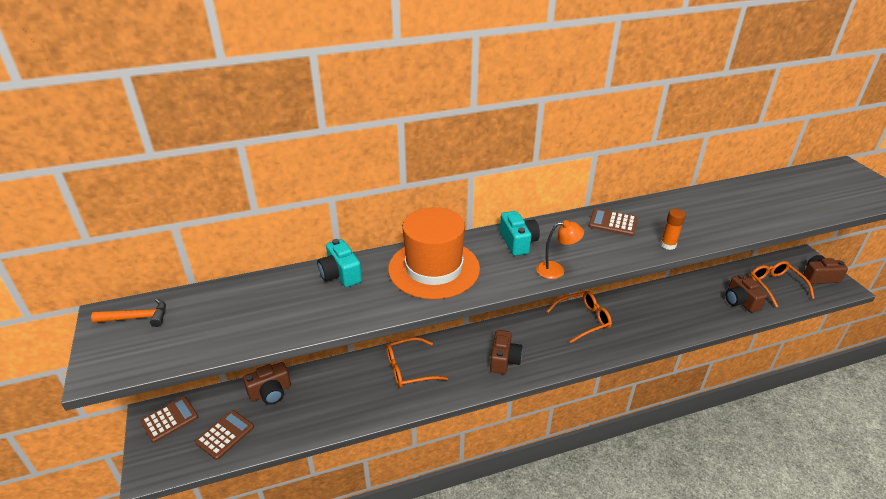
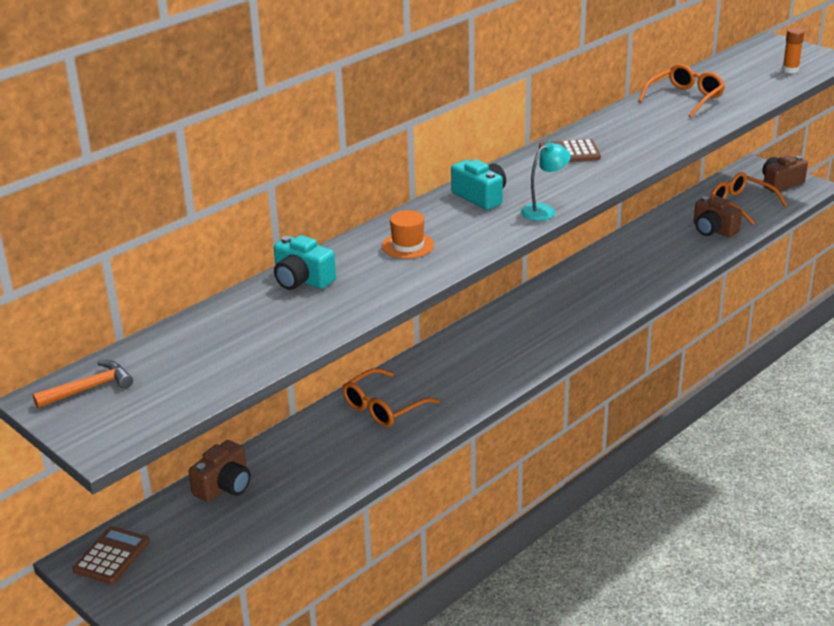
camera: 25 degrees left, 5 degrees down
brown calculator [195,410,254,460] -> none
orange hat [388,207,480,299] -> orange hat [382,210,434,259], size x0.45
brown camera [490,330,523,374] -> none
orange lamp [536,220,584,279] -> turquoise lamp [521,142,571,221]
orange glasses [547,291,612,343] -> orange glasses moved to [638,64,725,118]
orange glue stick [660,209,686,250] -> orange glue stick moved to [782,28,804,73]

